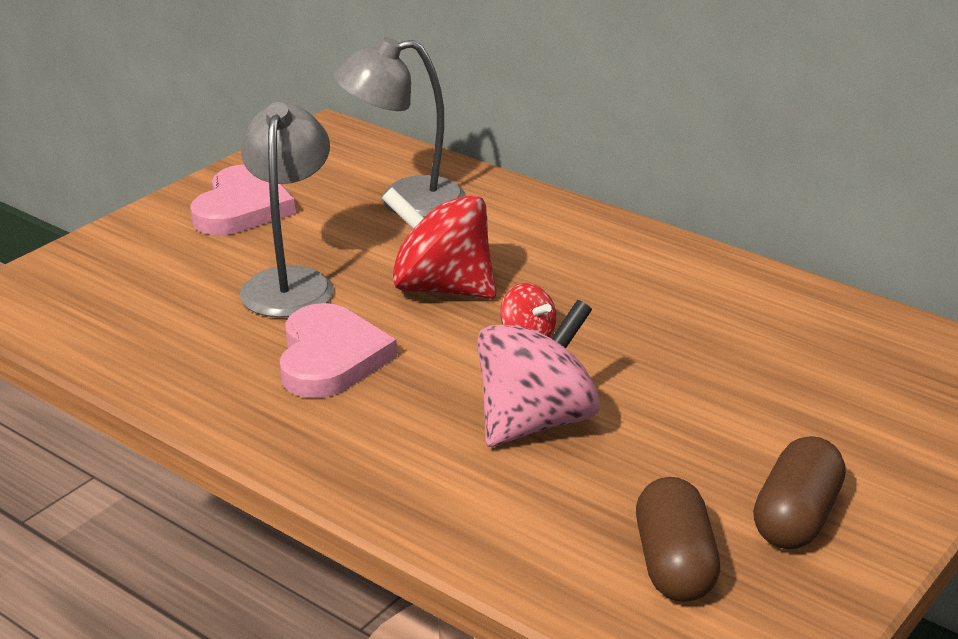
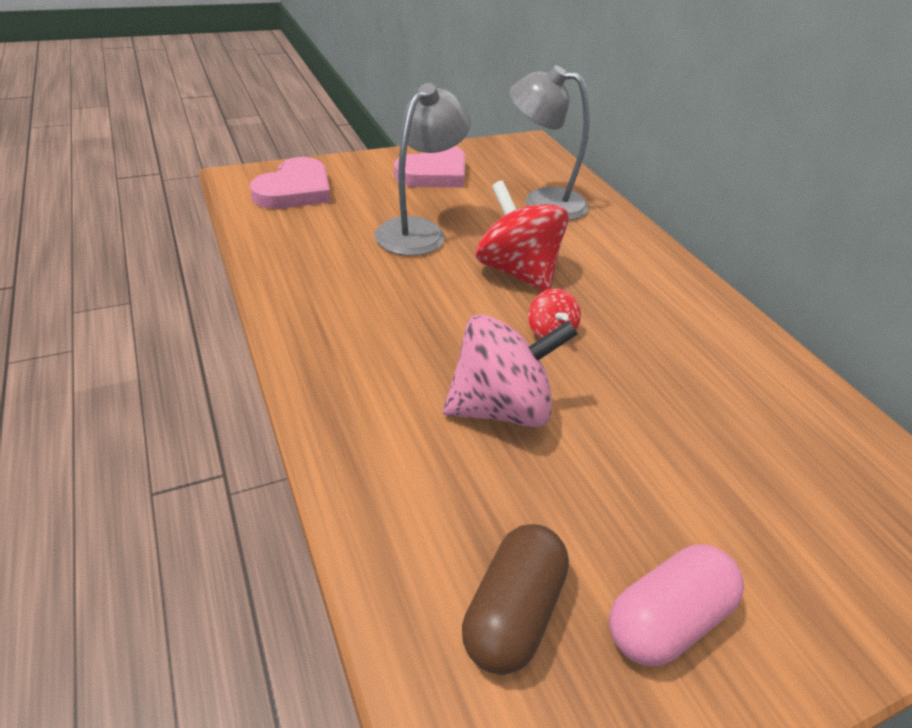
camera: 25 degrees right, 10 degrees up
pink heart [279,303,397,398] -> pink heart moved to [250,157,331,209]
brown capsule [753,436,846,549] -> pink capsule [609,544,744,666]

